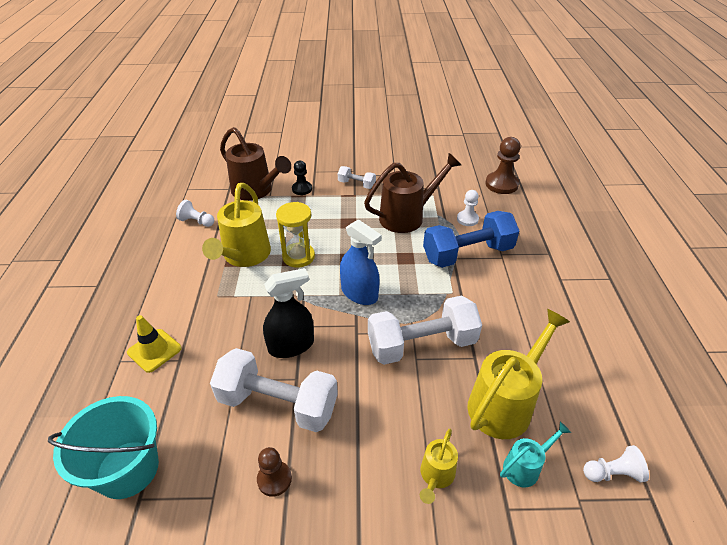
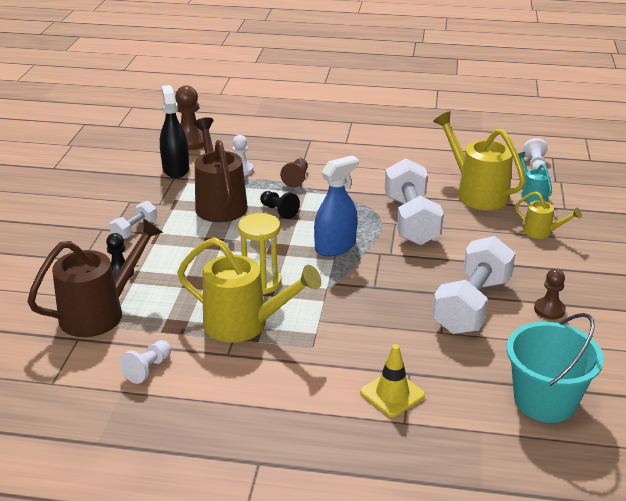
camera: 80 degrees left, 10 degrees down
black spray bottle [263,268,314,358] -> black spray bottle moved to [160,85,189,178]
blue dumbbell [423,211,519,268] -> brown pawn [280,158,308,187]
none -> black pawn [260,191,300,219]

